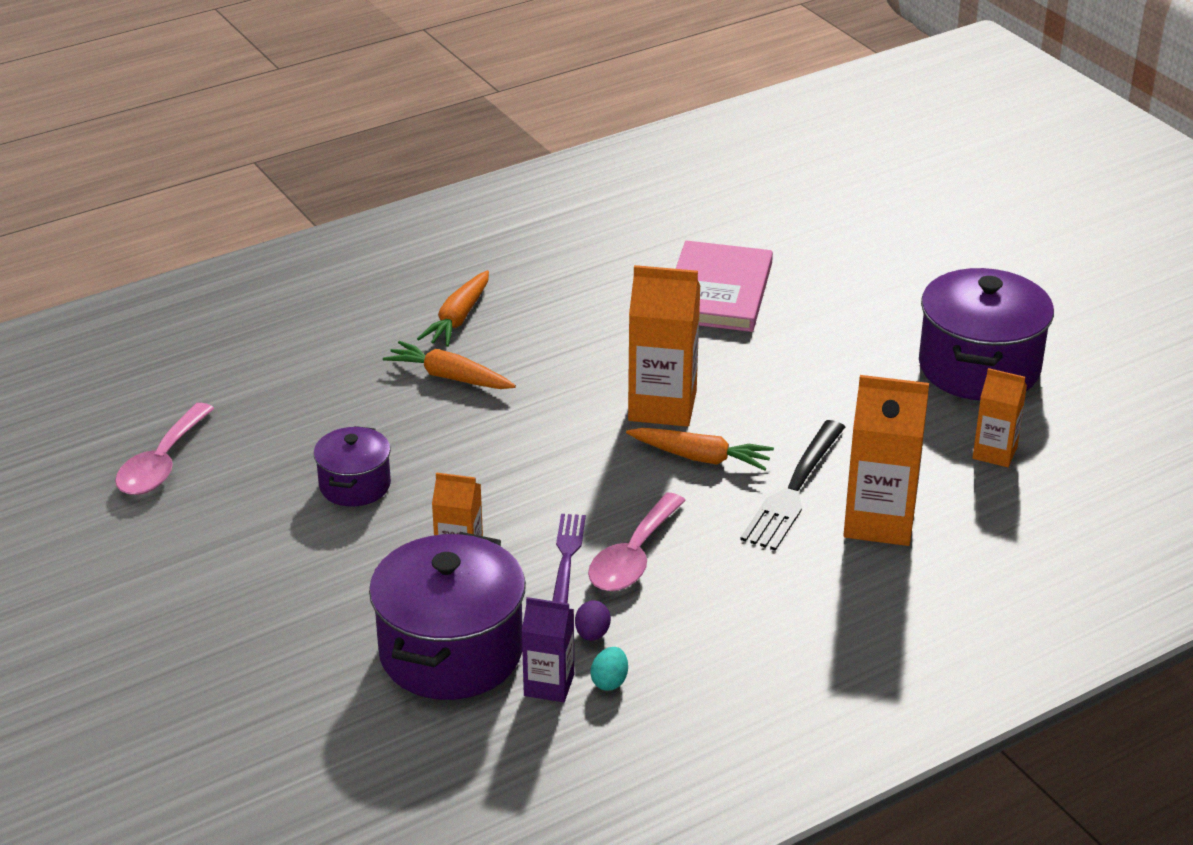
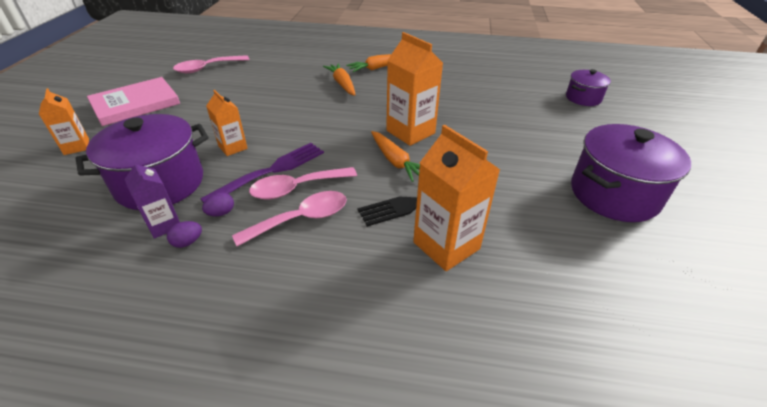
camera: 40 degrees right, 5 degrees up
purple pot [314,426,391,507] -> purple pot moved to [566,69,611,106]
purple fork [552,514,586,603] -> purple fork [200,143,324,203], size x1.52
turquoise egg [591,647,628,691] -> purple egg [167,221,202,248]
pink book [676,240,773,332] -> pink book moved to [87,77,180,126]
orange carton [973,368,1027,467] -> orange carton moved to [39,88,89,155]
none -> pink spoon [232,191,347,246]

